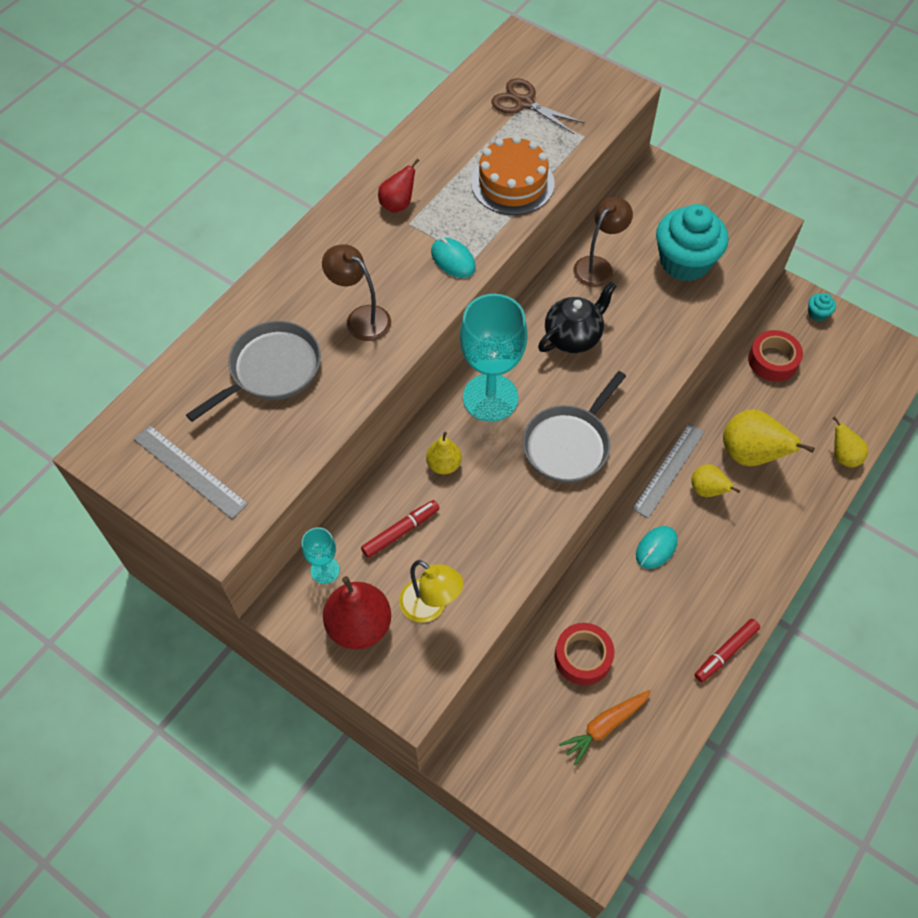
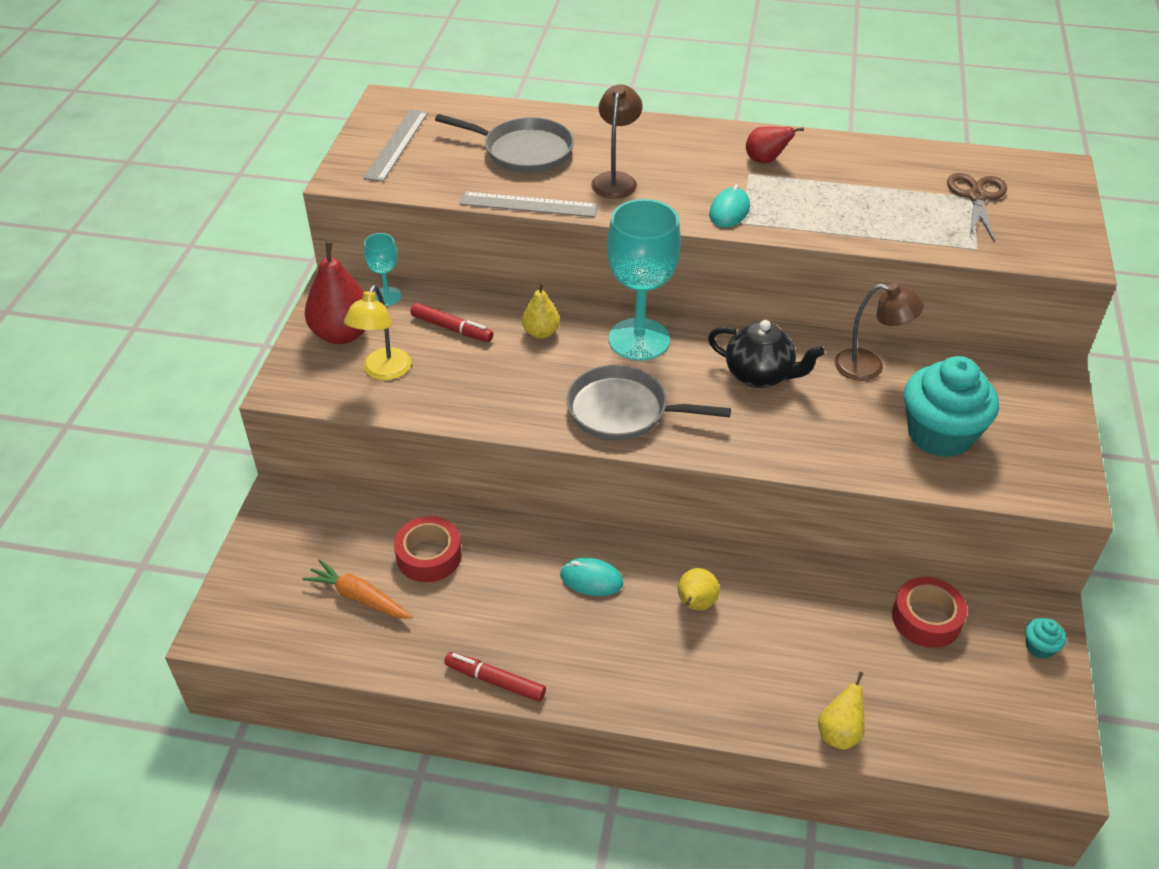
camera: 65 degrees right, 15 degrees down
orange cake [471,136,555,215] -> none
grey ruler [632,424,705,518] -> grey ruler moved to [459,191,598,217]
yellow pear [723,409,815,466] -> none

